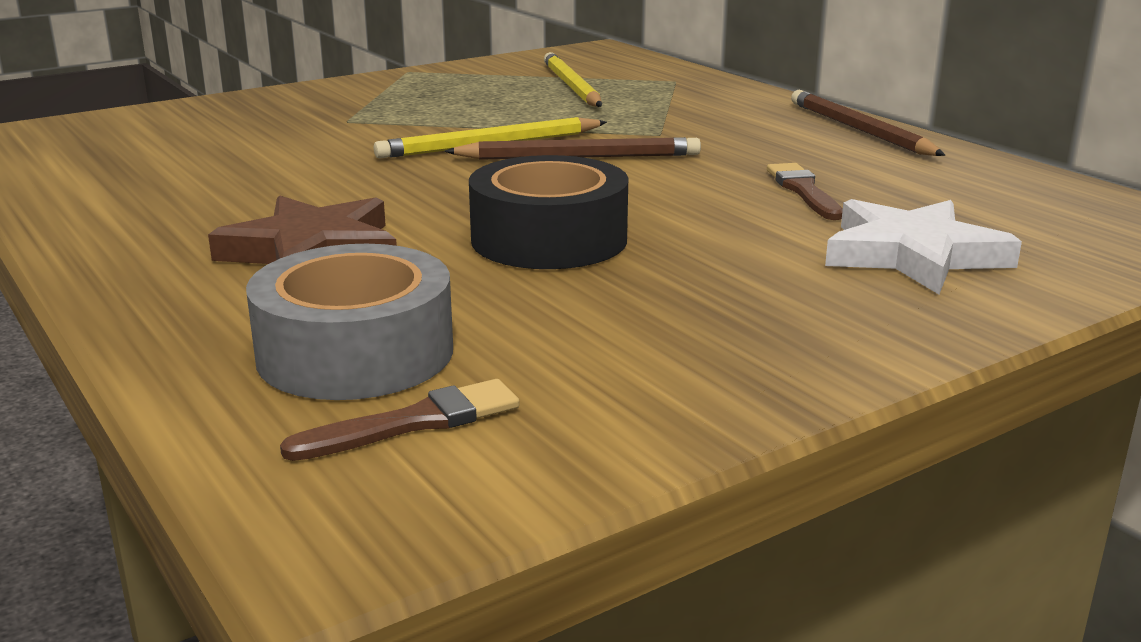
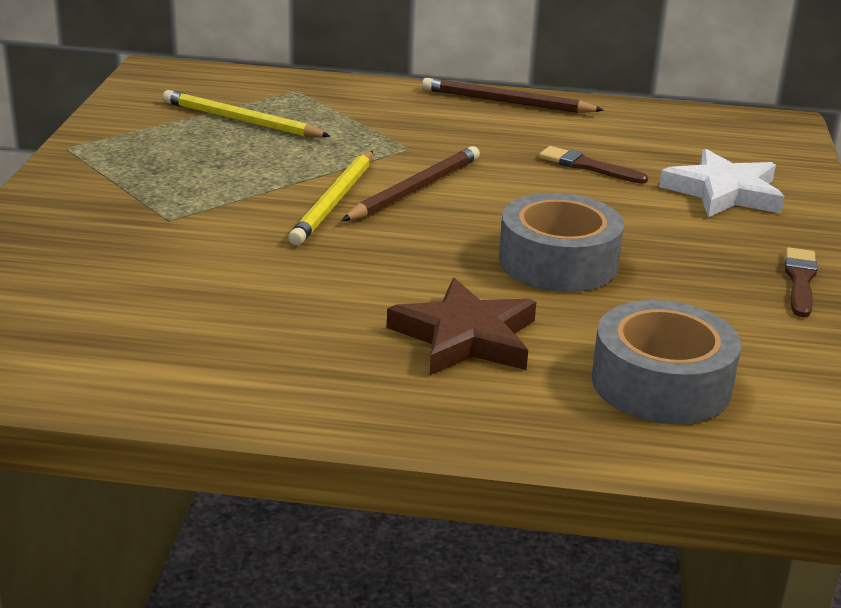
camera: 50 degrees left, 5 degrees up
brown brush [280,379,520,461] -> brown brush moved to [785,247,817,317]
black tape [469,155,628,269] -> grey tape [499,193,624,292]

